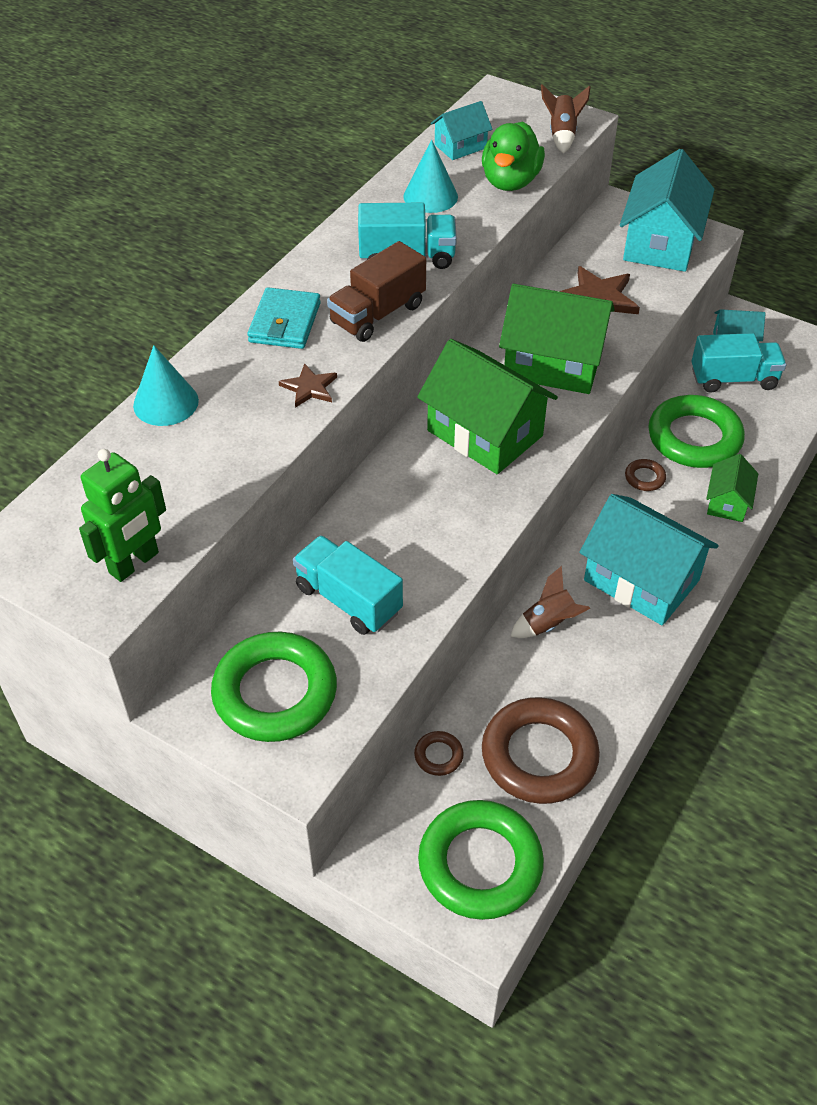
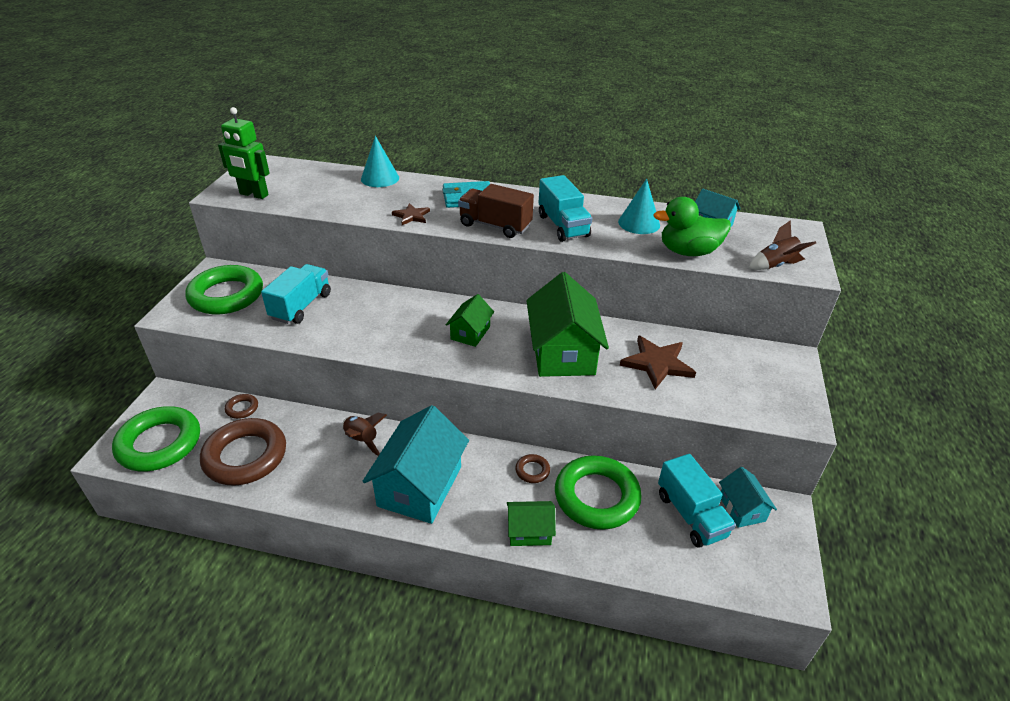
camera: 70 degrees right, 10 degrees down
green house [417,339,558,474] -> green house [446,294,494,347], size x0.51
turquoise house [620,149,715,272] -> none

